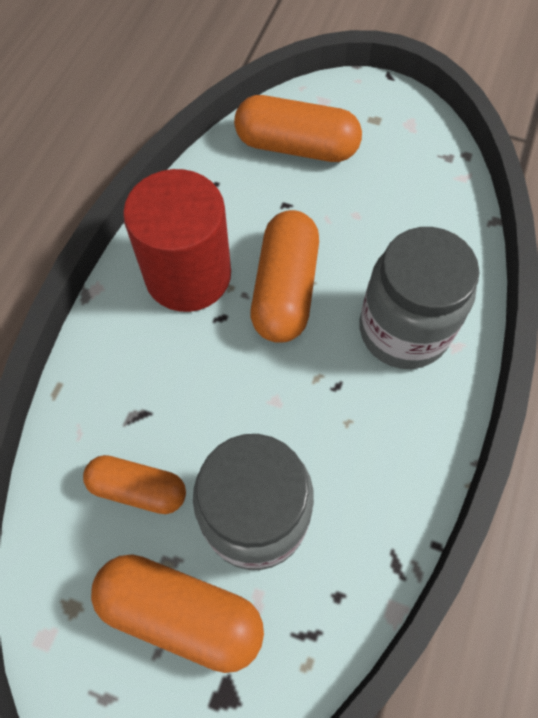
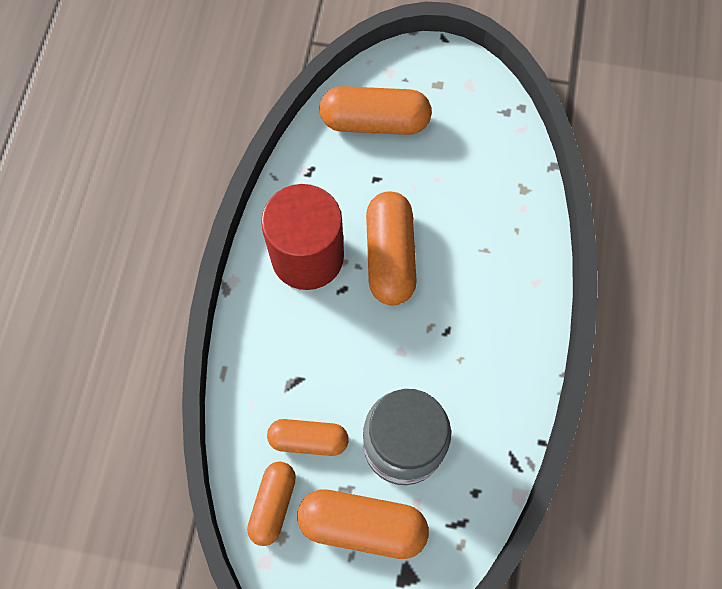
camera: 10 degrees left, 5 degrees up
grey jar [359,227,479,369] -> none
none -> orange capsule [247,462,296,546]

